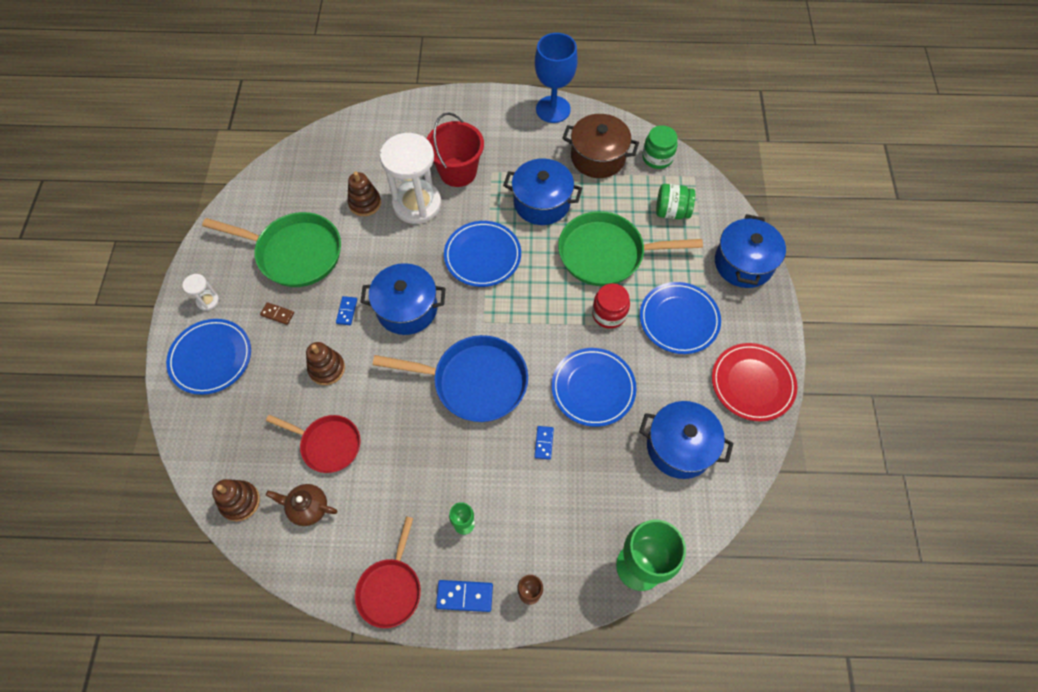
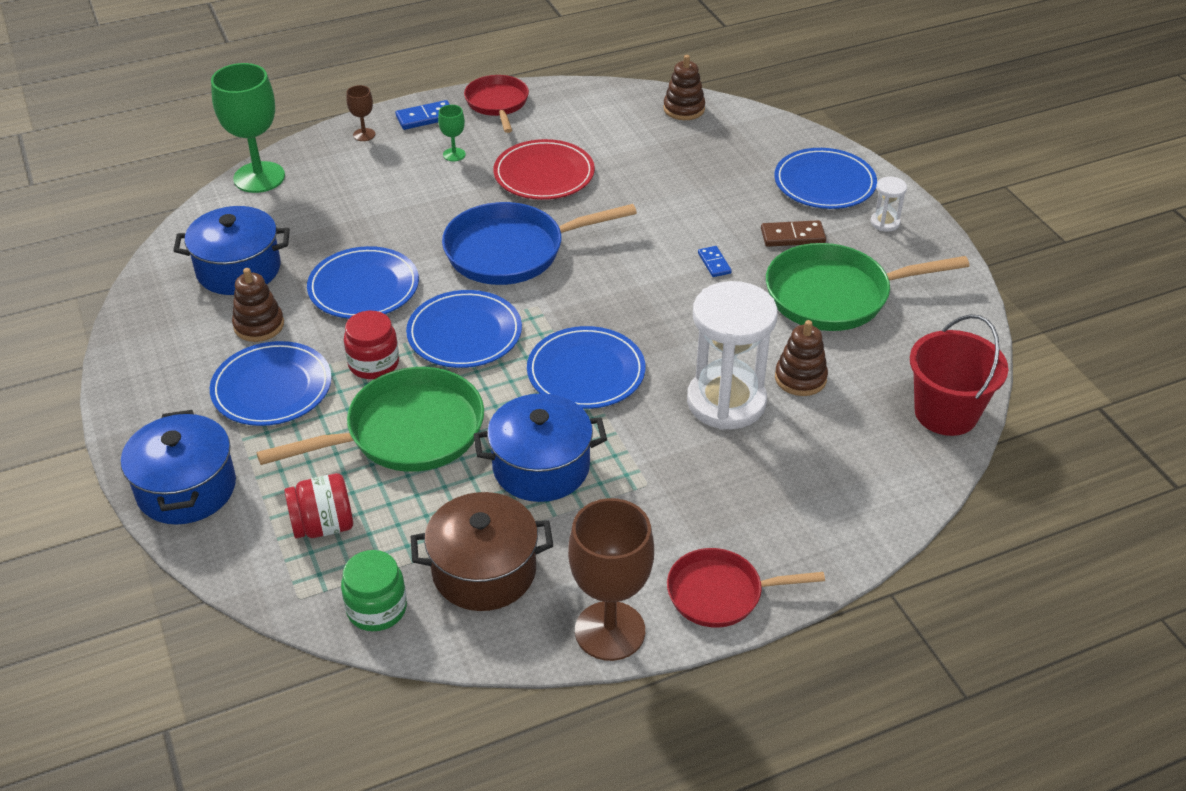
camera: 155 degrees right, 20 degrees down
brown domino [260,302,294,325] -> brown domino [761,220,826,247], size x1.51
red pan [266,415,361,473] -> red pan moved to [667,548,825,628]
brown teapot [266,484,338,526] -> none
brown stacking toy [306,342,345,385] -> brown stacking toy moved to [232,268,284,342]
blue pot [360,263,446,335] -> none
red bucket [427,112,484,187] -> red bucket moved to [910,314,1009,436]
blue domino [534,426,554,460] -> none
blue goblet [535,33,578,123] -> brown goblet [568,498,654,661]
green jar [656,184,695,219] -> red jar [284,473,353,538]
red plate [712,343,797,422] -> red plate moved to [493,139,595,200]
none -> blue plate [406,290,522,368]

